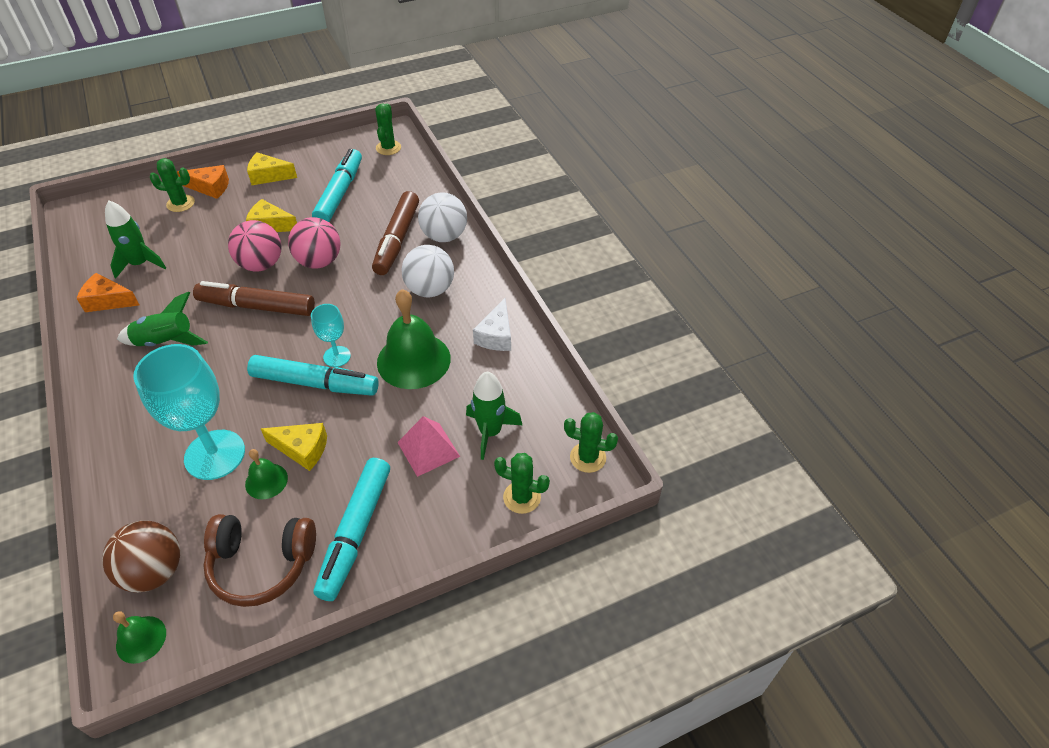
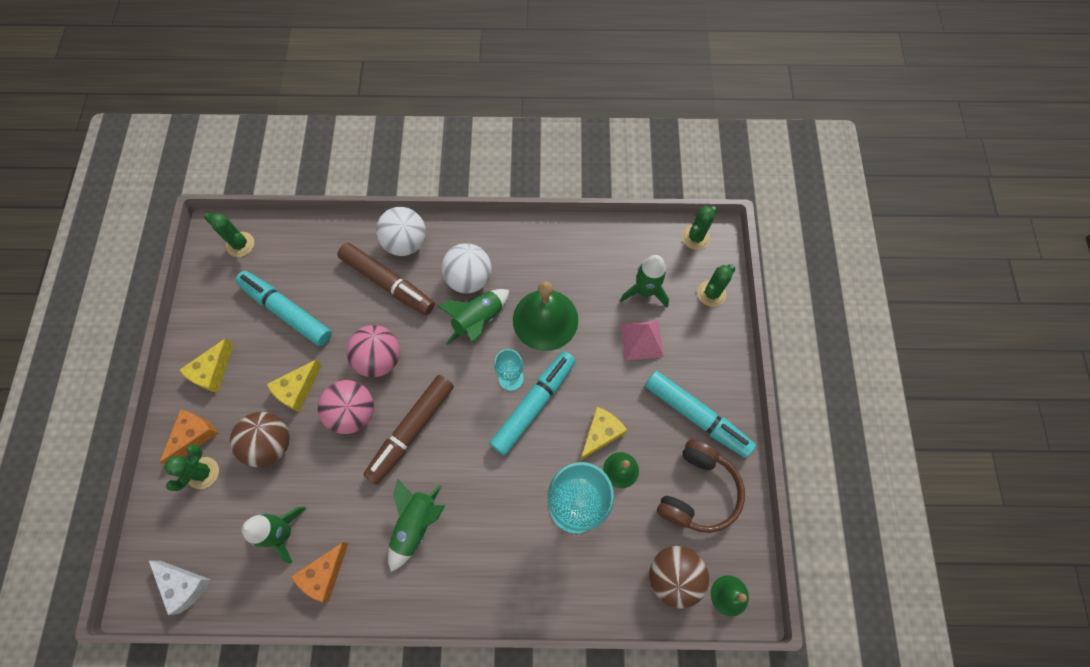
camera: 65 degrees left, 20 degrees up
white cheese [473,298,511,351] -> white cheese moved to [149,561,211,615]
none -> brown ball [230,412,290,467]
none -> green rocket [438,289,509,345]

